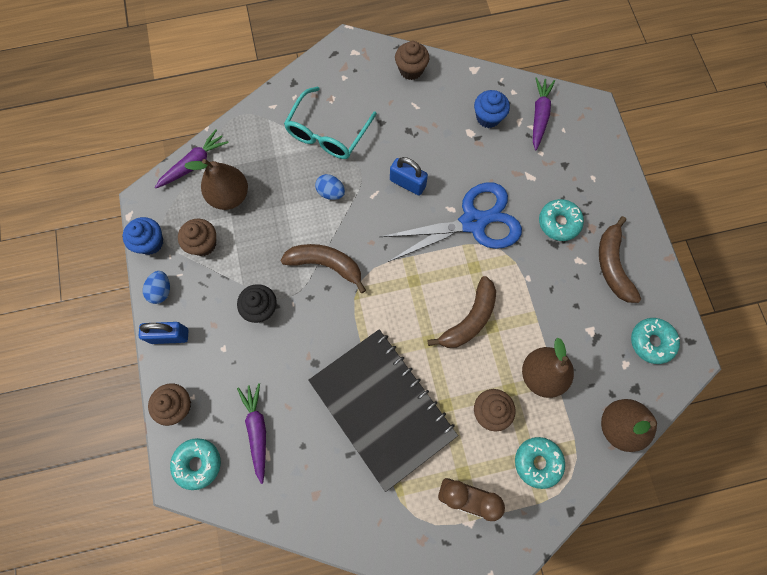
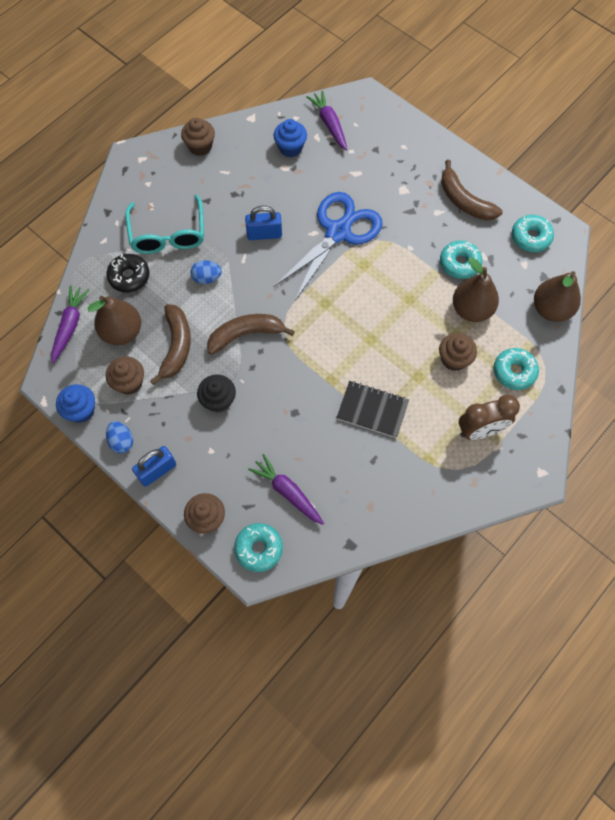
camera: 35 degrees left, 5 degrees down
black notebook [308,329,458,492] -> black notebook [336,381,409,438], size x0.51
brown banana [427,276,496,348] -> brown banana moved to [150,304,191,385]
turquoise donut [539,199,584,241] -> turquoise donut moved to [440,240,482,279]
none -> black donut [107,254,149,293]

